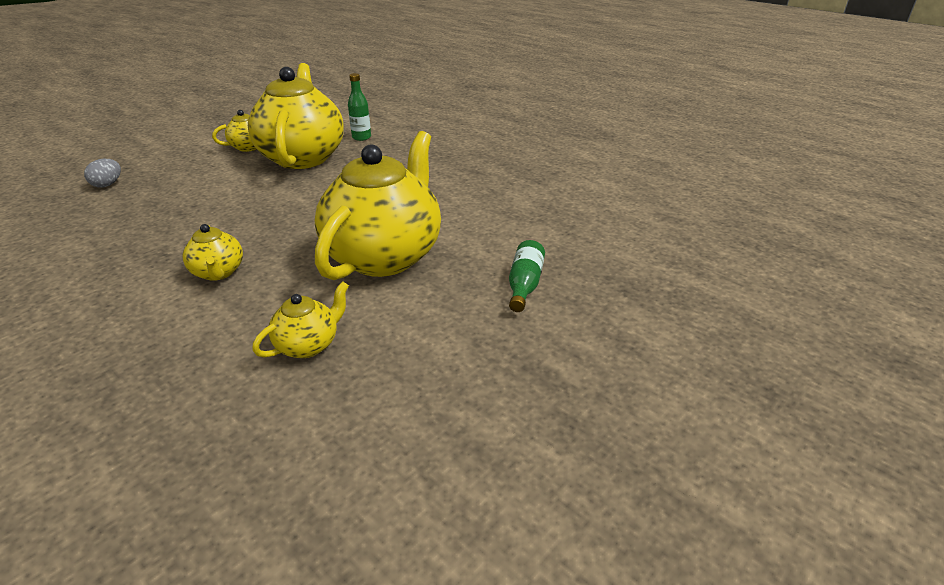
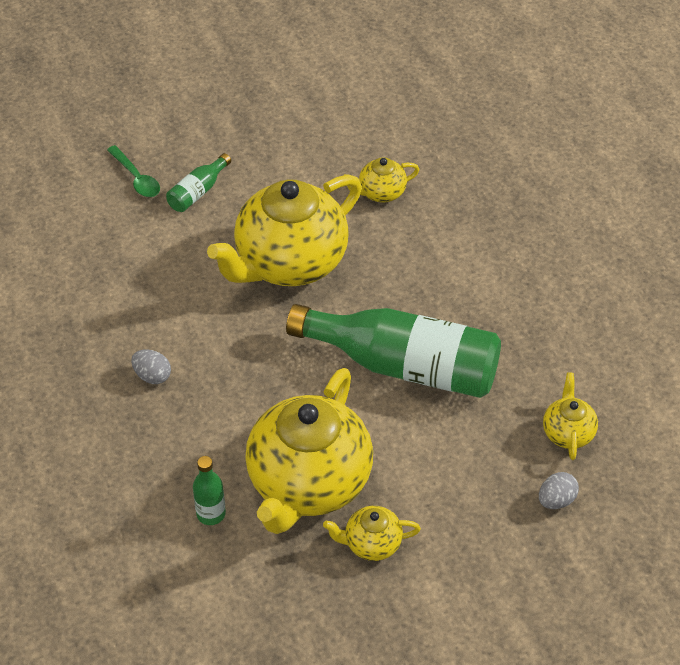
camera: 155 degrees left, 15 degrees up
yellow teapot [183,224,243,281] -> yellow teapot moved to [543,373,598,460]
none -> green spoon [107,145,160,197]
none -> grey egg [131,349,171,384]
none -> green bottle [286,304,501,398]

